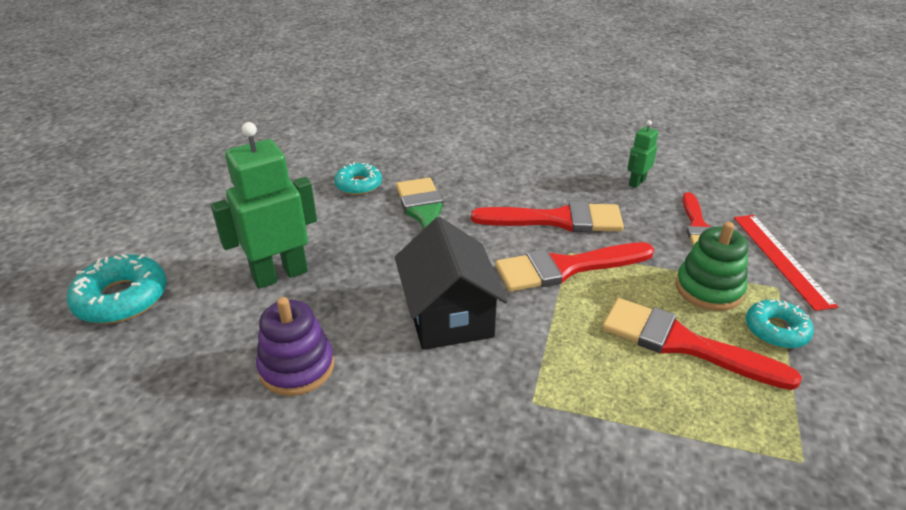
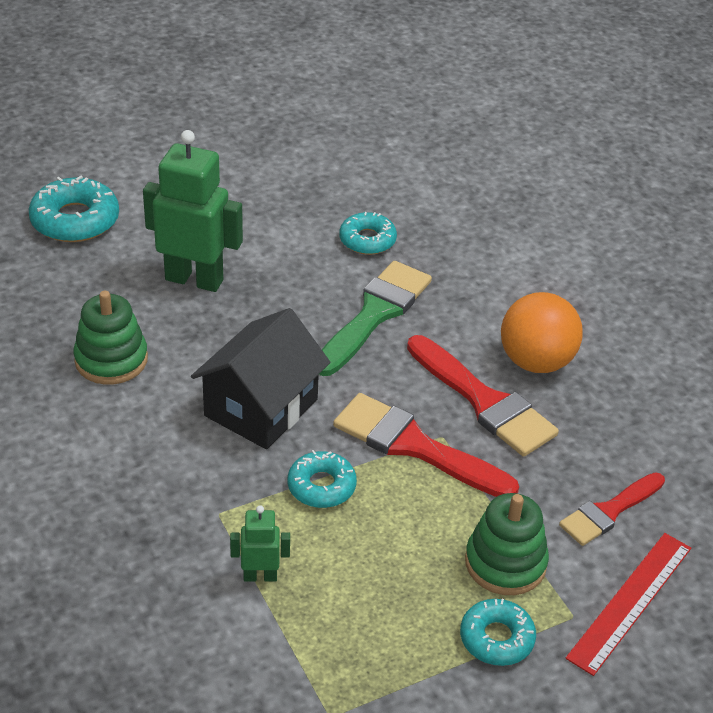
camera: 45 degrees right, 5 degrees up
purple stacking toy [256,297,334,396] -> green stacking toy [74,291,148,385]
red brush [602,298,802,390] -> none
green robot [627,120,658,188] -> green robot moved to [230,505,290,582]
none -> turquoise donut [288,450,357,508]
none -> orange ball [501,292,583,373]

